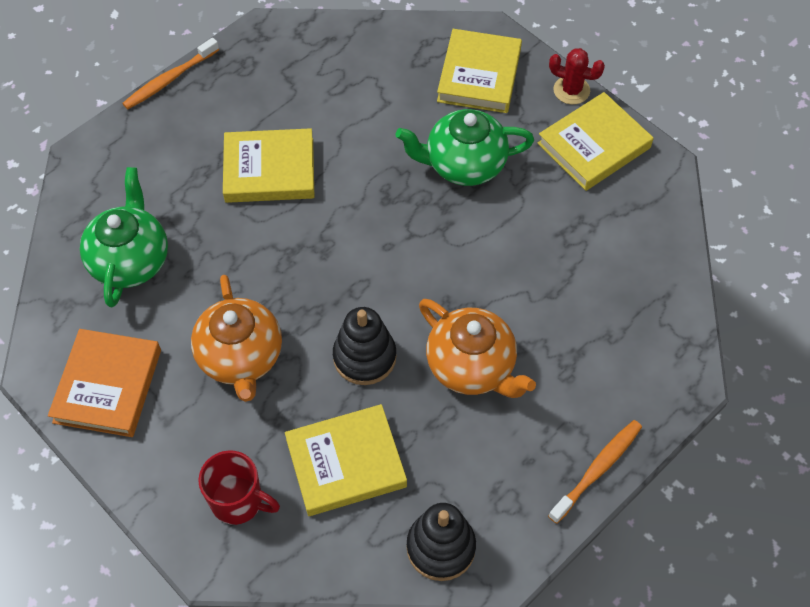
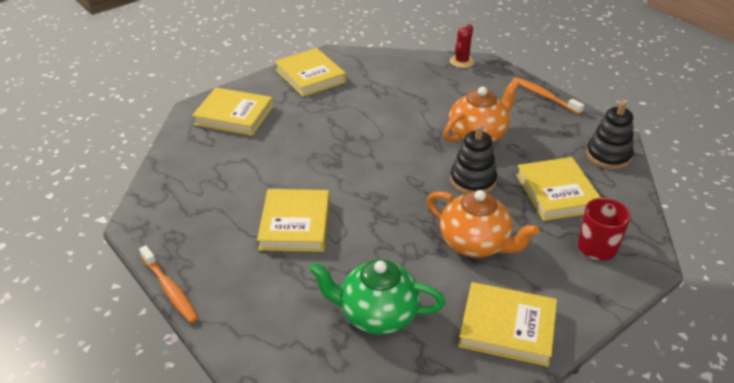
camera: 85 degrees left, 20 degrees down
orange book [48,329,161,437] -> yellow book [458,282,557,367]
orange teapot [191,275,282,402] -> orange teapot turned 45 degrees clockwise [427,190,539,258]
green teapot [396,109,534,186] -> none
red cactus [549,48,605,105] -> red cactus moved to [450,24,474,68]

